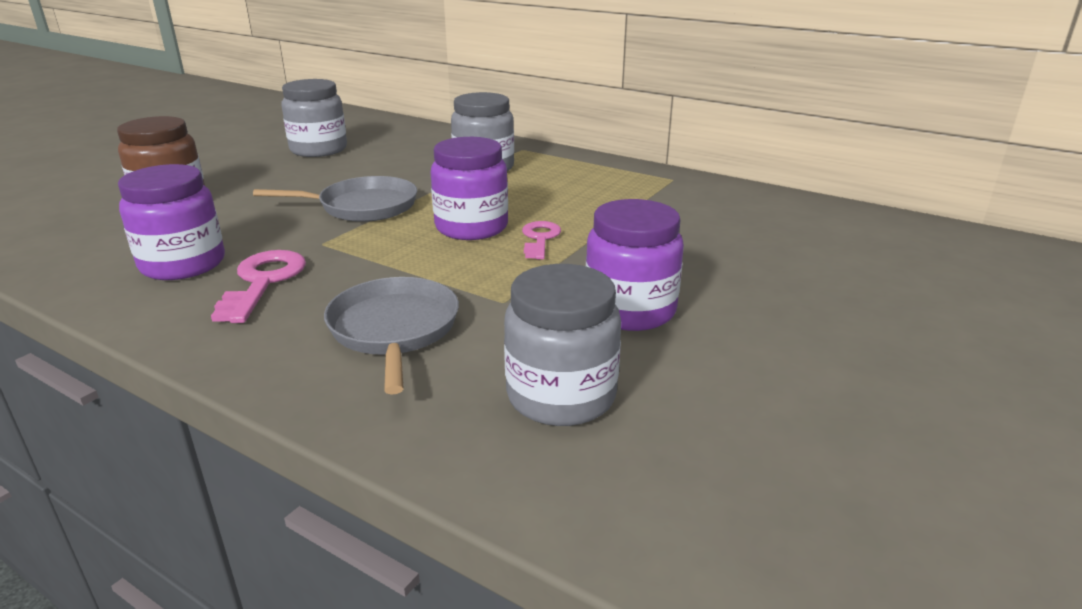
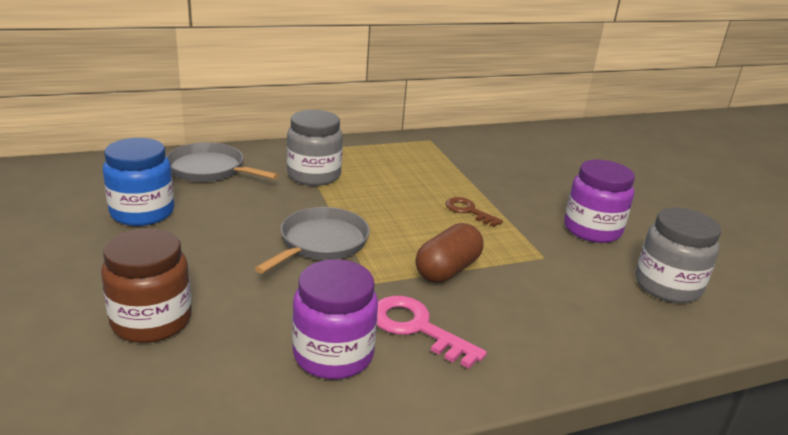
camera: 55 degrees left, 0 degrees up
grey jar [281,79,347,157] -> blue jar [103,138,174,226]
grey pan [324,277,459,395] -> grey pan moved to [166,142,279,182]
purple jar [430,137,508,240] -> none
pink key [522,221,561,259] -> brown key [446,197,503,227]
none -> brown capsule [415,223,484,283]

